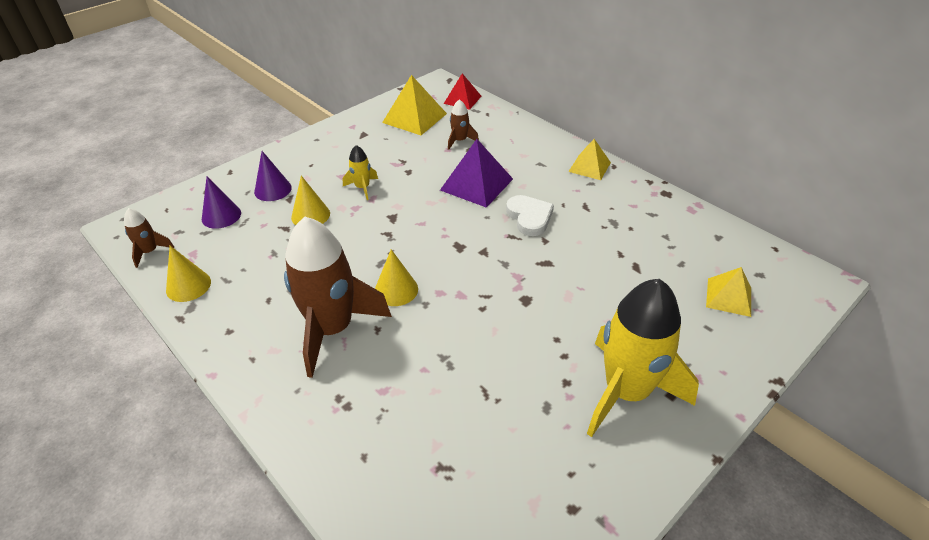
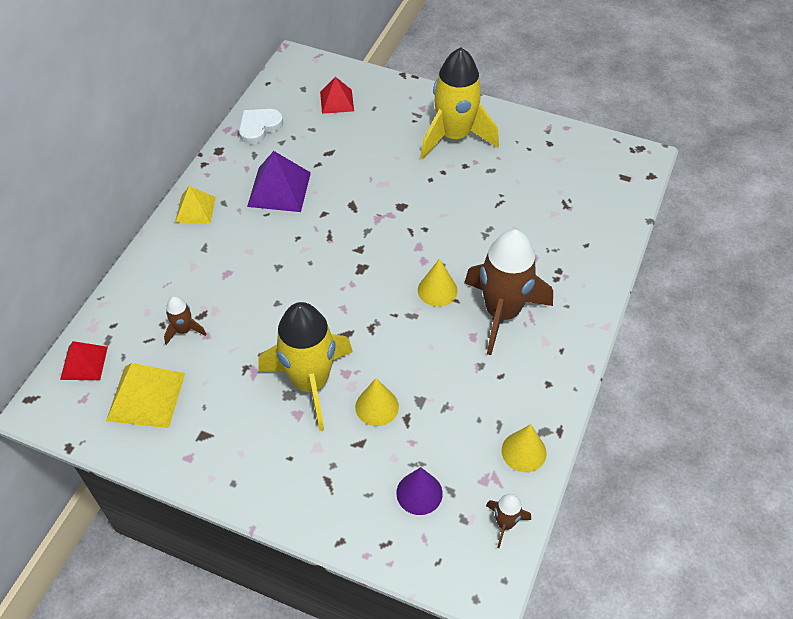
camera: 115 degrees left, 10 degrees up
purple cone [254,151,292,201] -> none
yellow rocket [343,145,378,200] -> yellow rocket [258,302,353,431], size x2.28
purple pyramid [440,139,513,208] -> purple pyramid moved to [247,151,311,212]
white heart [506,195,554,236] -> white heart moved to [239,109,283,145]
yellow pyramid [706,267,751,317] -> red pyramid [320,77,354,114]

